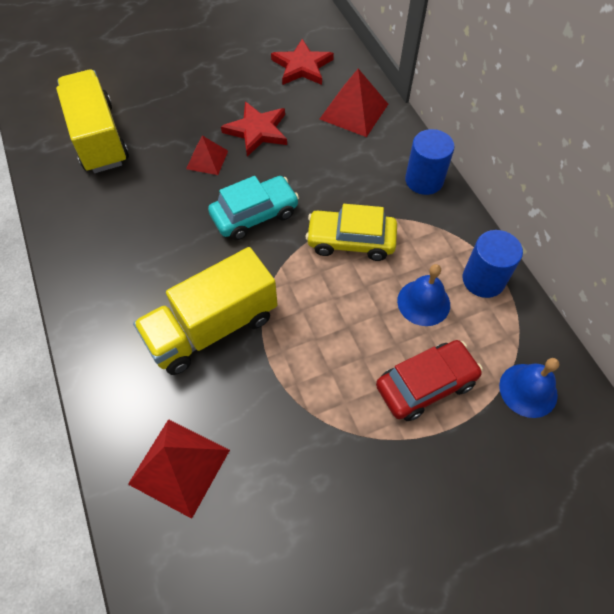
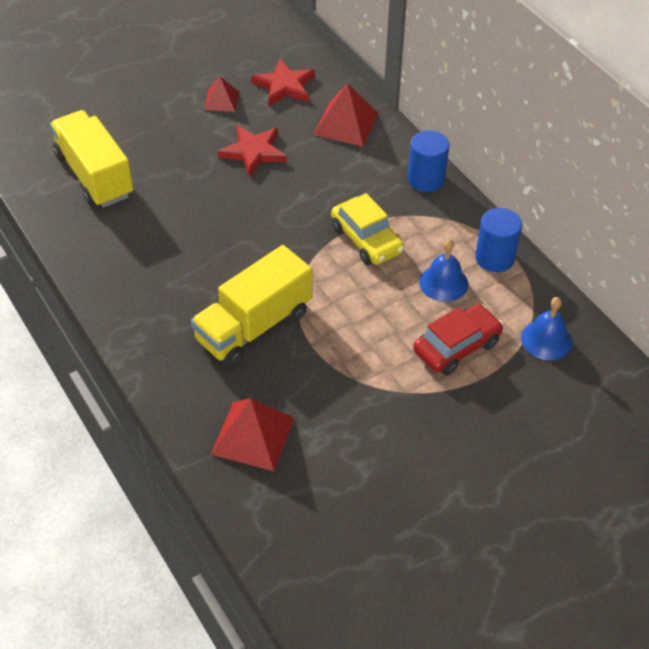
camera: 10 degrees left, 10 degrees down
red pyramid [186,136,228,175] -> red pyramid moved to [204,76,239,112]
turquoise car [208,176,299,240] -> none
yellow car [306,204,397,261] -> yellow car turned 120 degrees counterclockwise [331,193,404,265]

